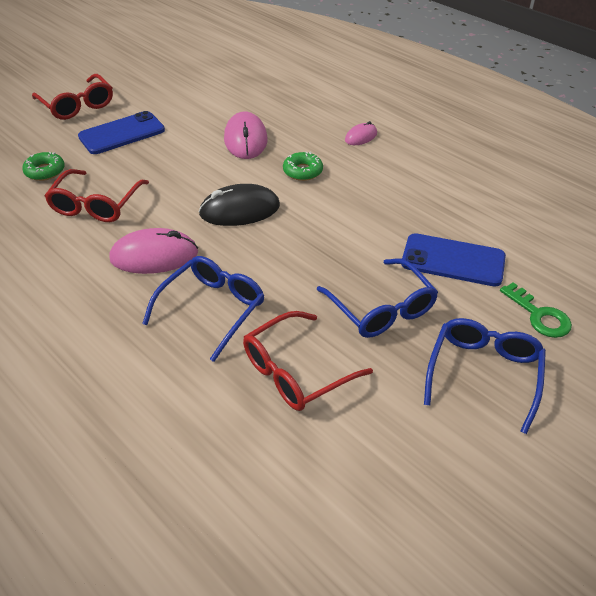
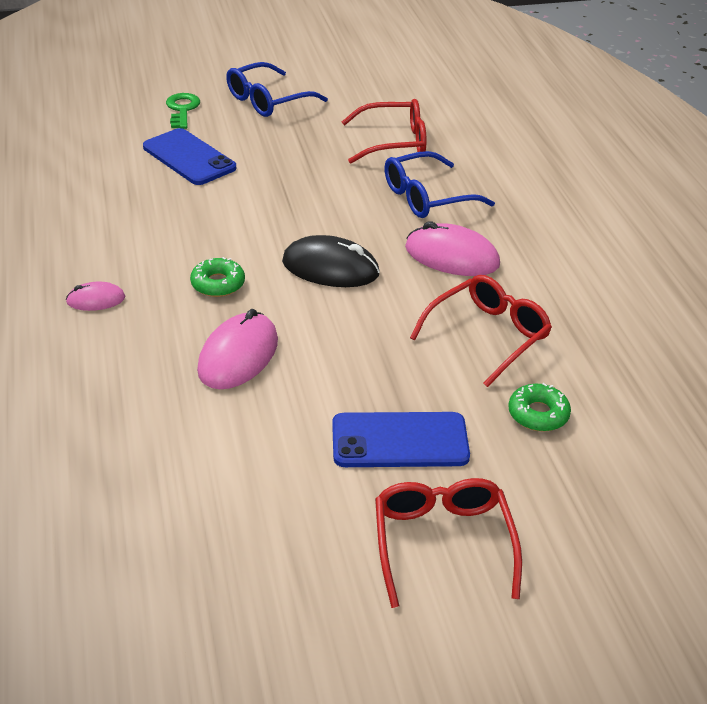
camera: 150 degrees left, 5 degrees down
blue glasses [316,258,438,338] -> none

